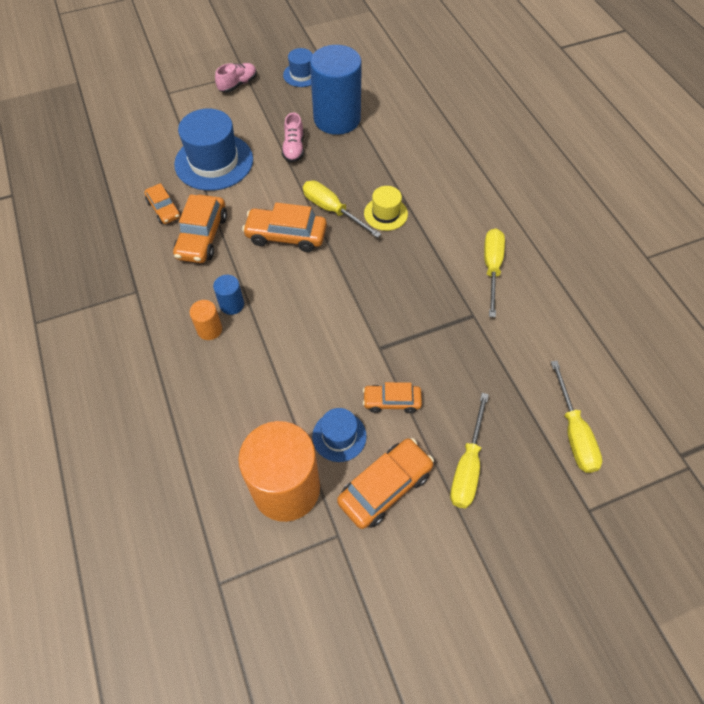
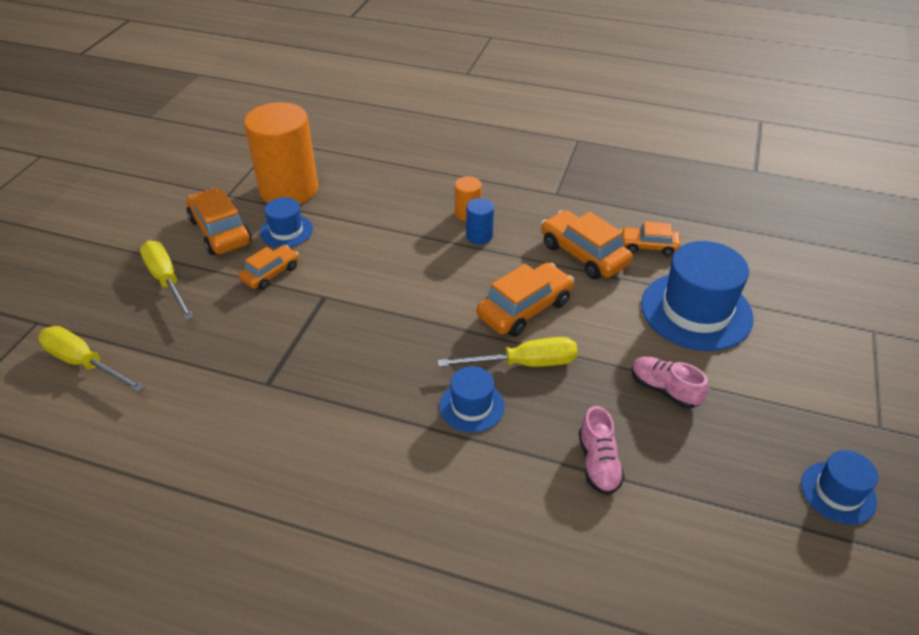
camera: 130 degrees right, 15 degrees down
pink shoe [215,63,257,93] -> pink shoe moved to [579,406,625,495]
blue cylinder [310,45,362,135] -> none
orange car [337,438,434,529] -> orange car turned 150 degrees clockwise [186,188,252,255]
yellow hat [364,186,408,231] -> blue hat [439,366,505,433]
yellow screwdriver [484,229,505,317] -> none

